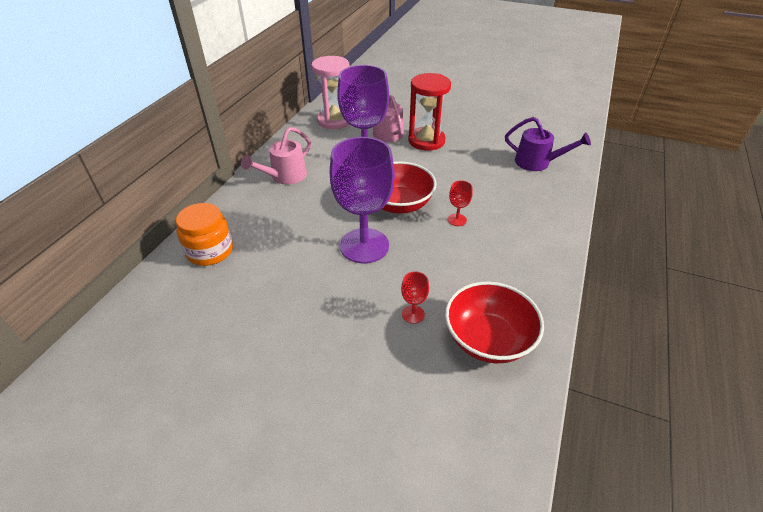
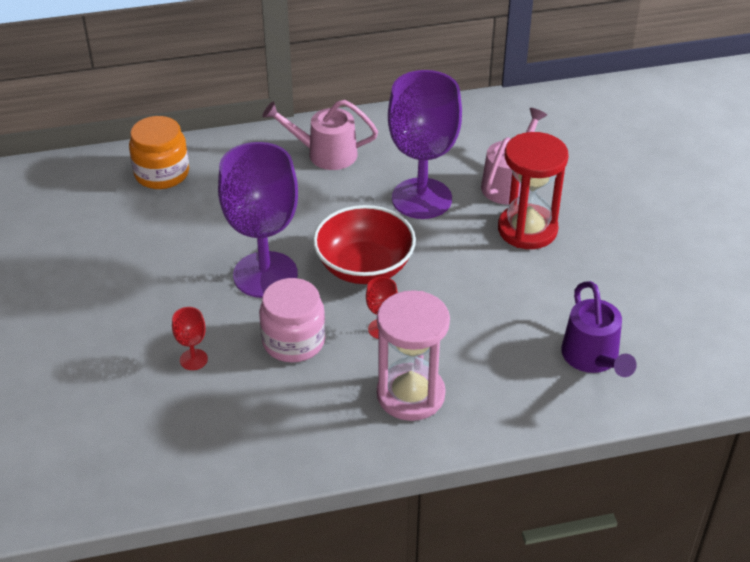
camera: 55 degrees right, 0 degrees up
pink hourglass [311,56,349,129] -> pink hourglass moved to [377,290,450,421]
red bowl [445,281,544,363] -> none
none -> pink jar [259,278,326,362]

